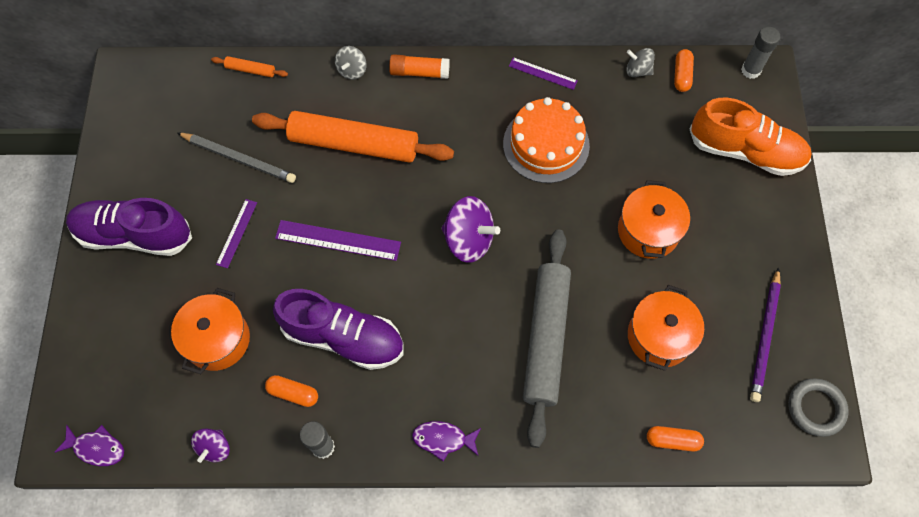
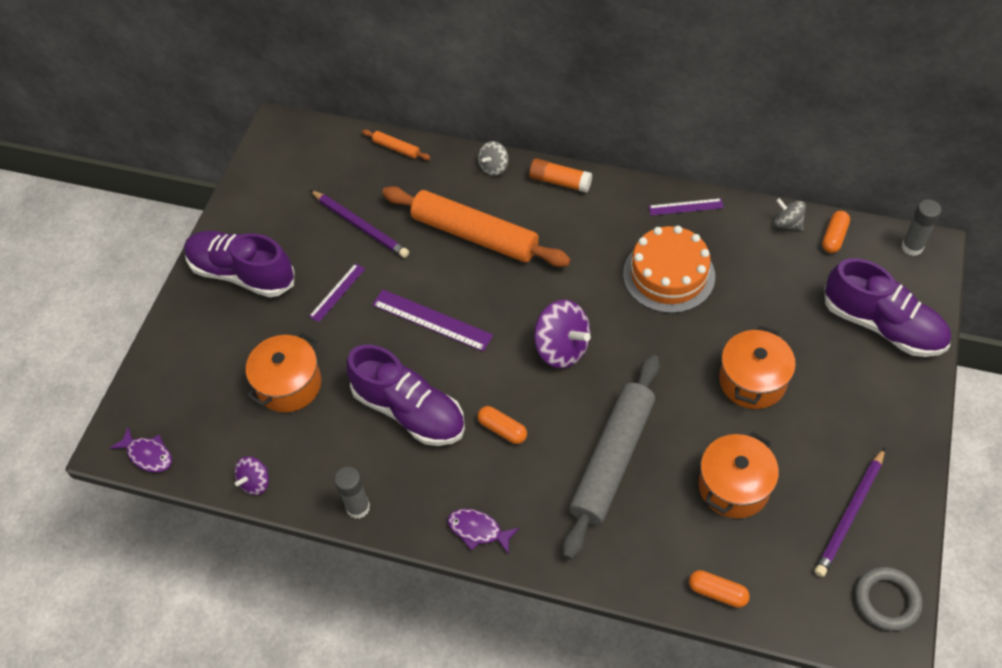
camera: 20 degrees right, 10 degrees down
grey pencil [177,132,296,183] -> purple pencil [310,190,409,258]
orange capsule [265,375,318,407] -> orange capsule moved to [477,406,527,444]
purple ruler [509,57,578,90] -> purple ruler turned 45 degrees counterclockwise [649,198,724,216]
orange shoe [689,98,811,176] -> purple shoe [825,258,951,357]

